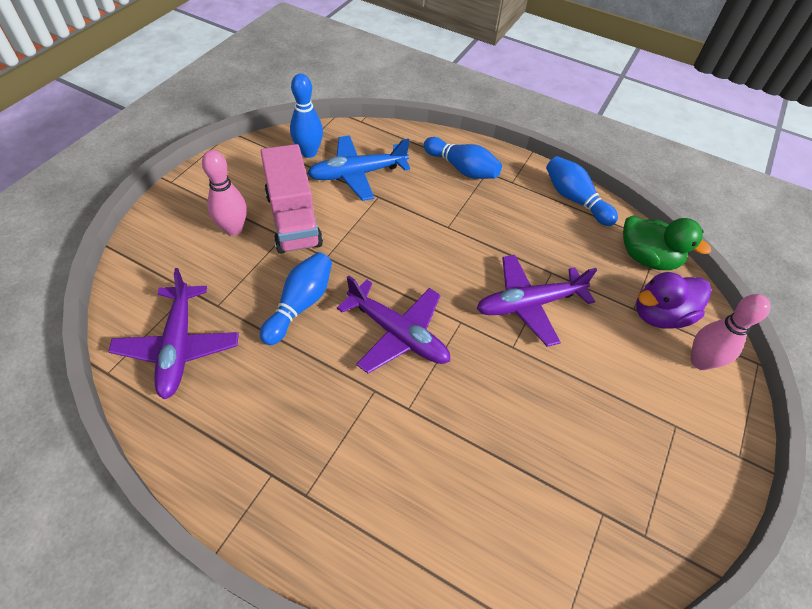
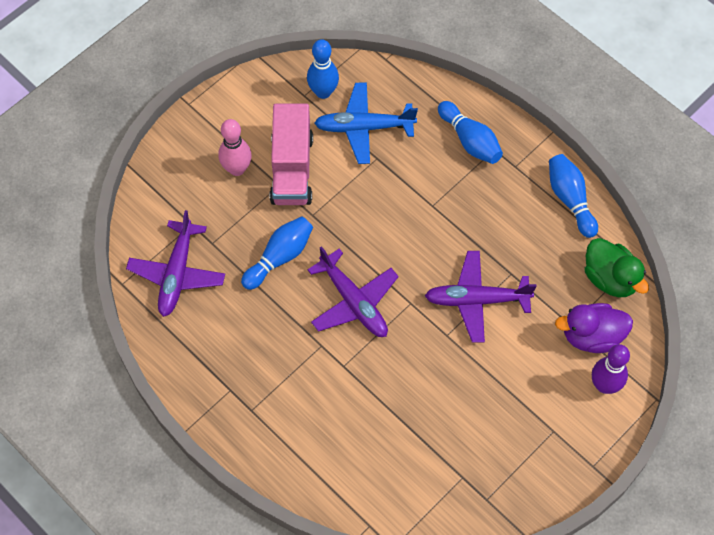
camera: 20 degrees right, 10 degrees up
pink bowling pin [691,294,771,370] -> purple bowling pin [592,344,630,394]

